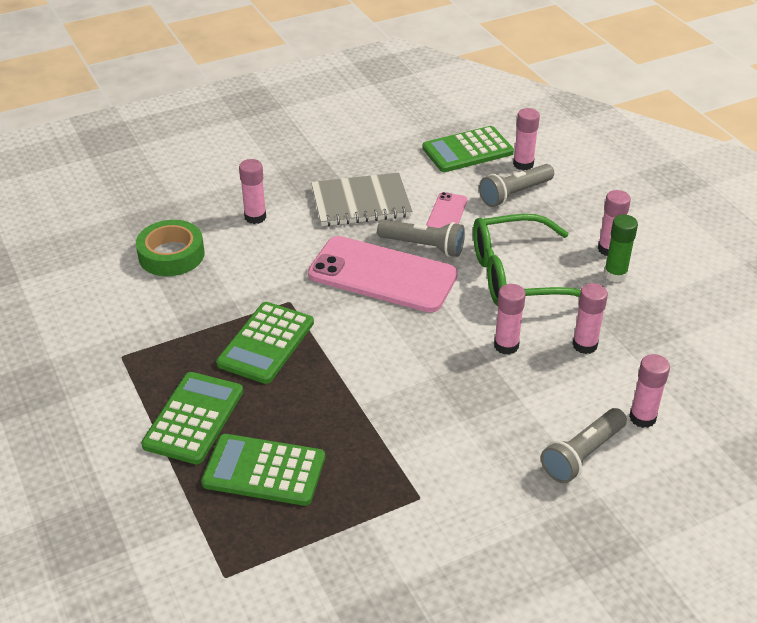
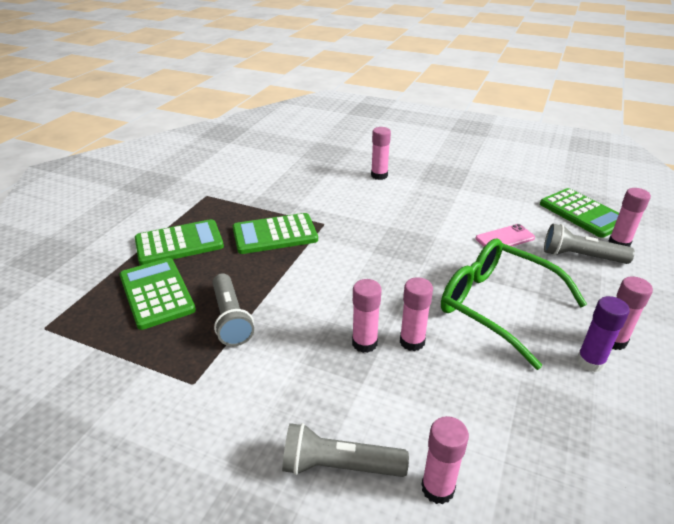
camera: 50 degrees right, 5 degrees down
green tape [136,220,205,276] -> none
pink phone [308,236,458,313] -> none
grey notebook [311,173,412,226] -> none
grey flashlight [377,219,465,257] -> grey flashlight moved to [213,273,254,346]
green calculator [422,126,514,172] -> green calculator turned 150 degrees counterclockwise [540,188,619,238]
pink glue stick [572,283,608,354] -> pink glue stick moved to [352,279,382,353]
green glue stick [604,215,638,282] -> purple glue stick [577,296,630,372]

